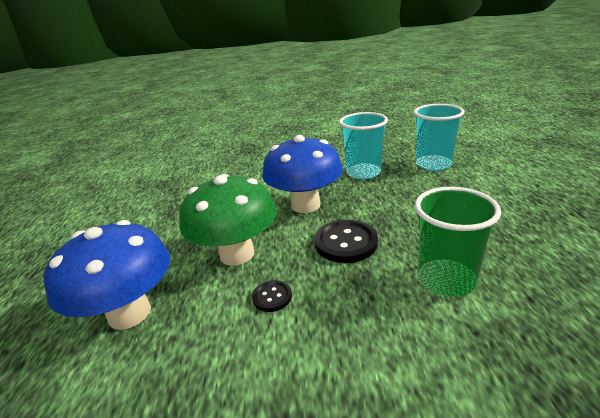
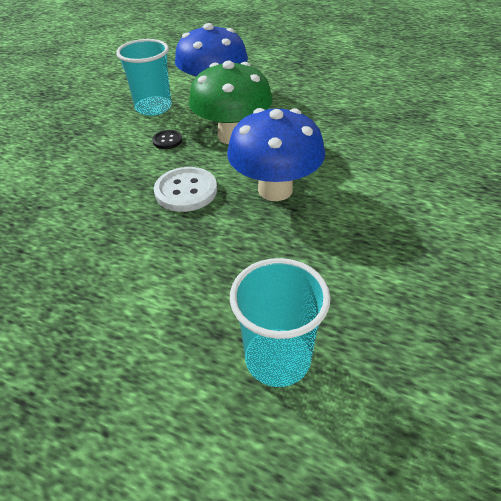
camera: 115 degrees right, 15 degrees up
black button [314,220,378,263] -> white button [154,167,217,212]
turquoise cup [339,112,388,179] -> turquoise cup moved to [116,39,172,116]
green cup [415,187,501,297] -> none

